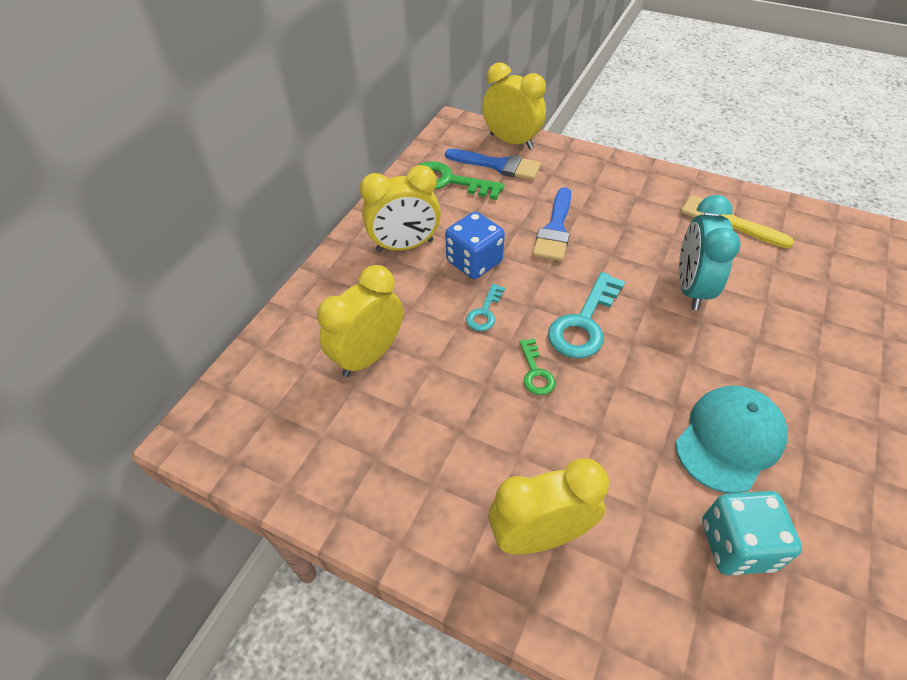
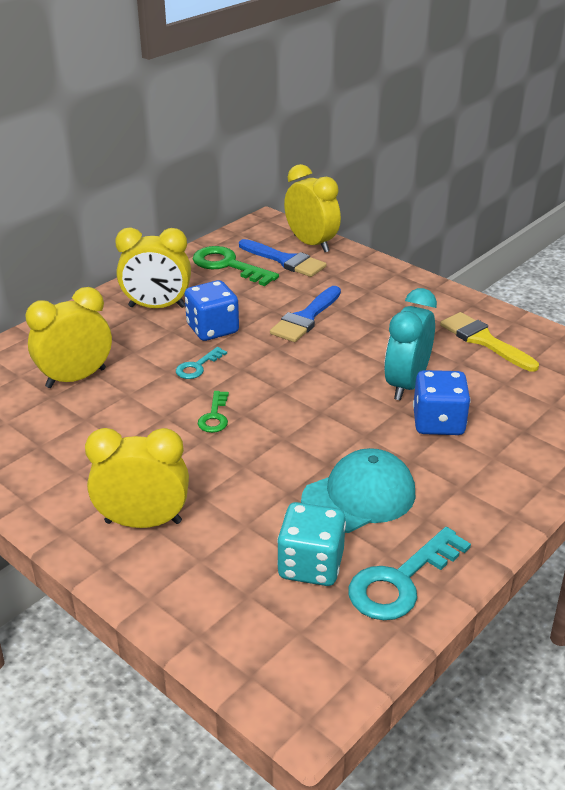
camera: 15 degrees right, 15 degrees down
turquoise key [548,272,625,358] -> turquoise key moved to [348,527,471,620]
none -> blue dice [413,370,471,435]

